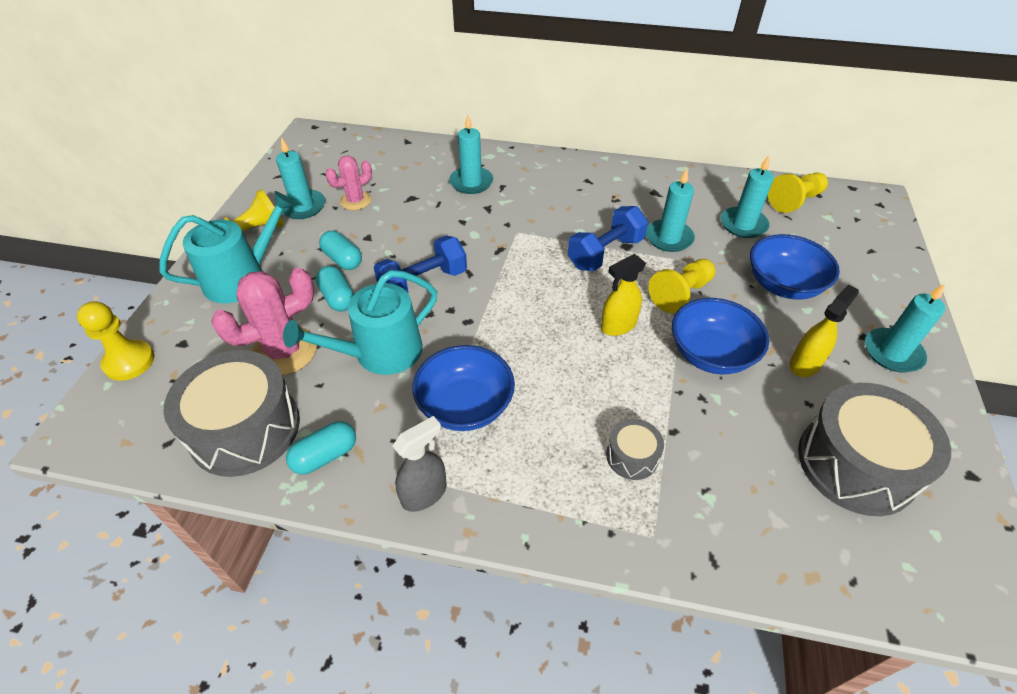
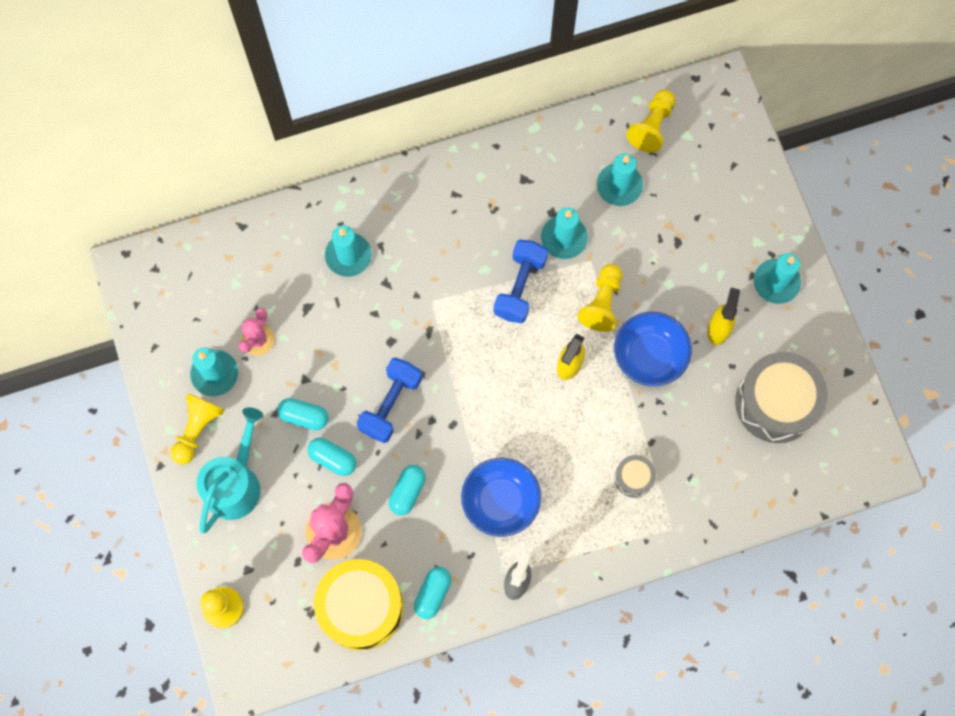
camera: 30 degrees left, 25 degrees up
grey drum [163,350,300,477] -> yellow drum [314,559,404,650]
turquoise watering can [283,270,437,375] -> turquoise capsule [389,465,426,515]
blue bowl [750,234,840,300] -> none

